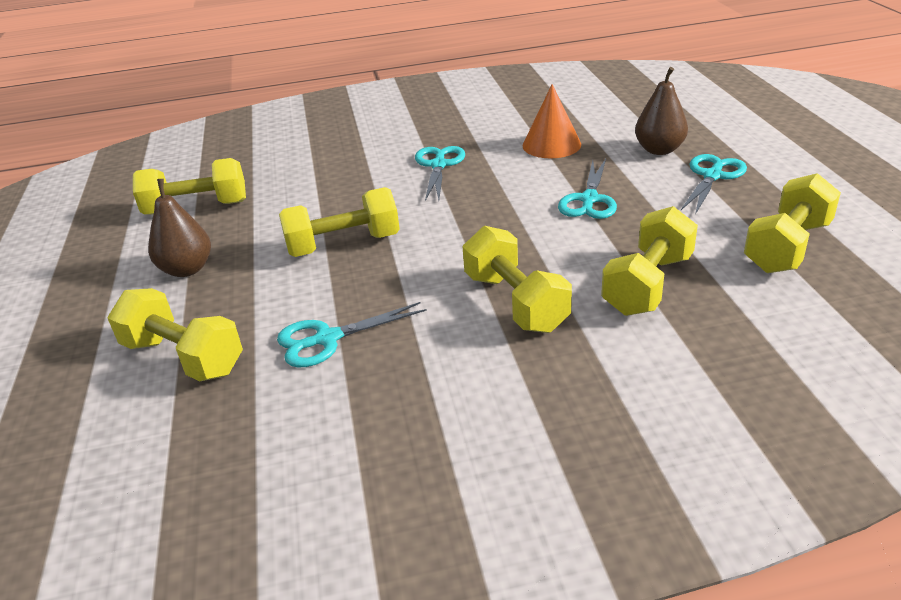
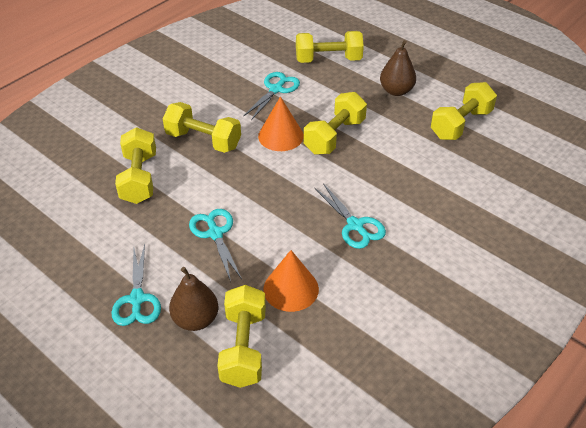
camera: 140 degrees right, 10 degrees up
yellow dumbbell [744,173,841,273] -> yellow dumbbell moved to [217,285,266,388]
none -> orange cone [258,96,304,151]

